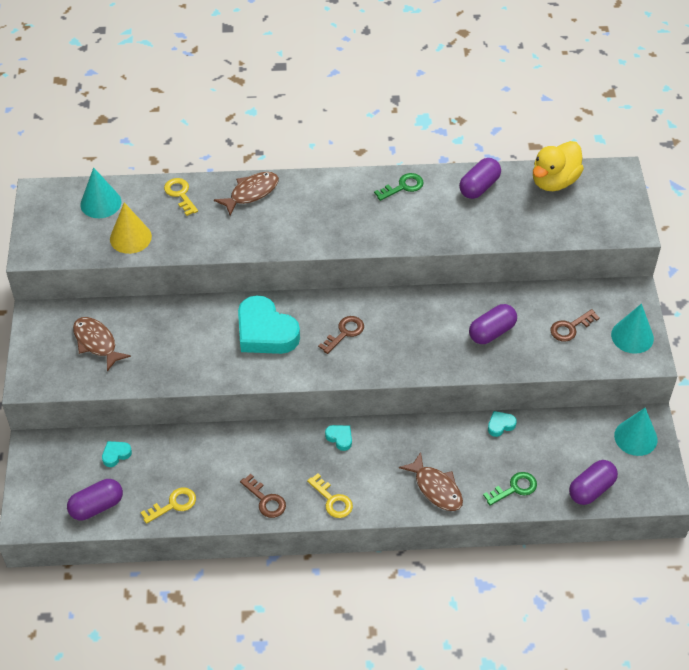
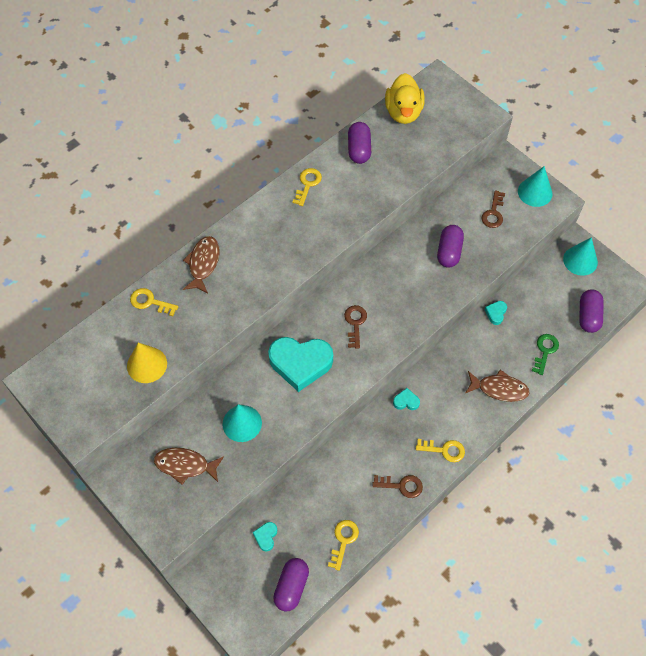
camera: 40 degrees left, 10 degrees up
turquoise cone [80,167,121,218] -> turquoise cone moved to [222,404,262,442]
green key [374,173,424,201] -> yellow key [292,168,322,206]

